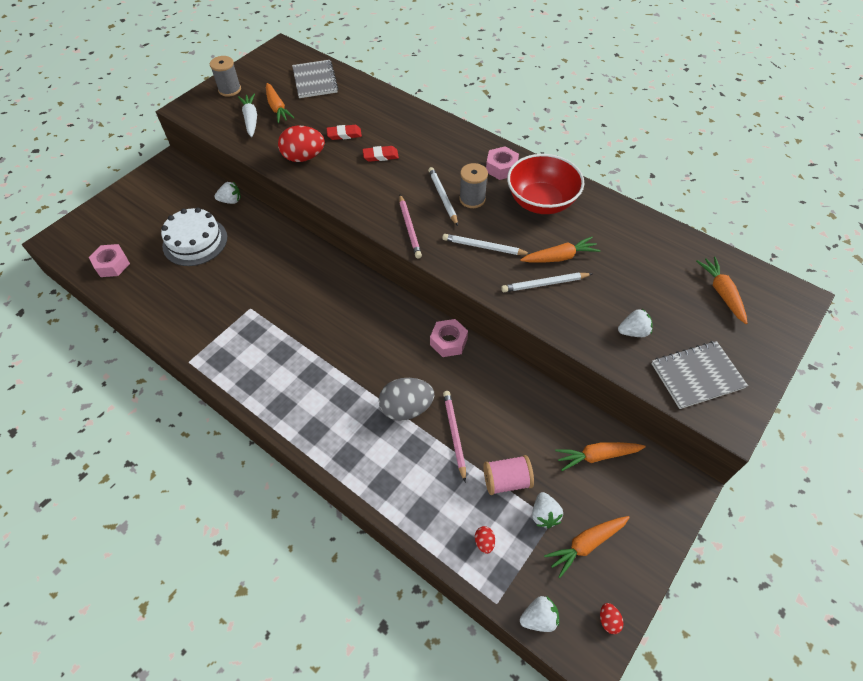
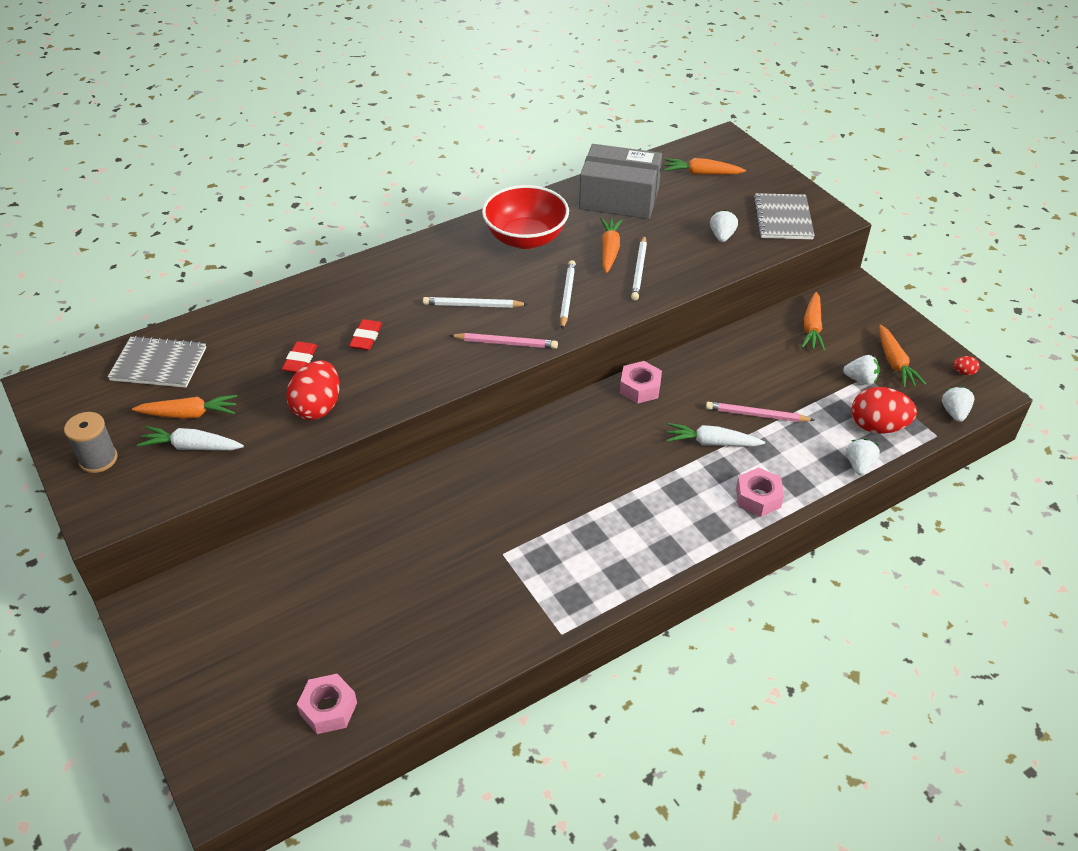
camera: 70 degrees left, 10 degrees down
white cake [161,207,228,266] -> none
white strawberry [214,182,241,204] -> white strawberry moved to [847,439,880,476]
grey egg [379,378,434,421] -> white carrot [667,423,765,447]
white pencil [442,234,530,255] -> white pencil turned 150 degrees clockwise [560,260,576,329]
grey spool [459,163,488,208] -> none
red egg [475,526,495,554] -> red egg [852,387,917,434], size x2.33
pink spool [483,455,534,495] -> none
pink nut [486,146,519,180] -> pink nut moved to [736,467,784,517]
none -> grey box [579,144,662,219]

